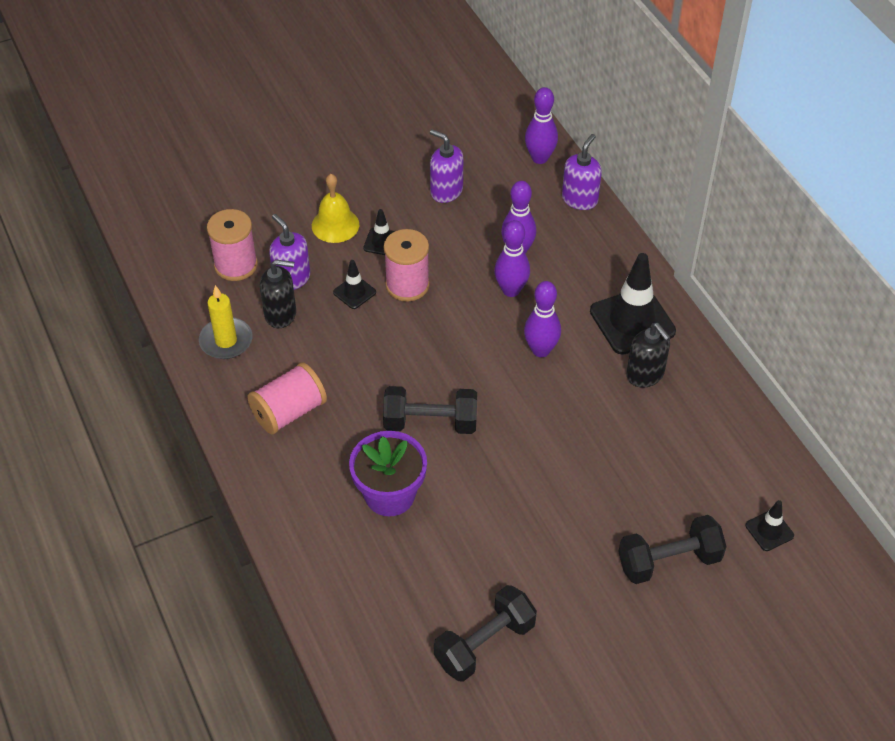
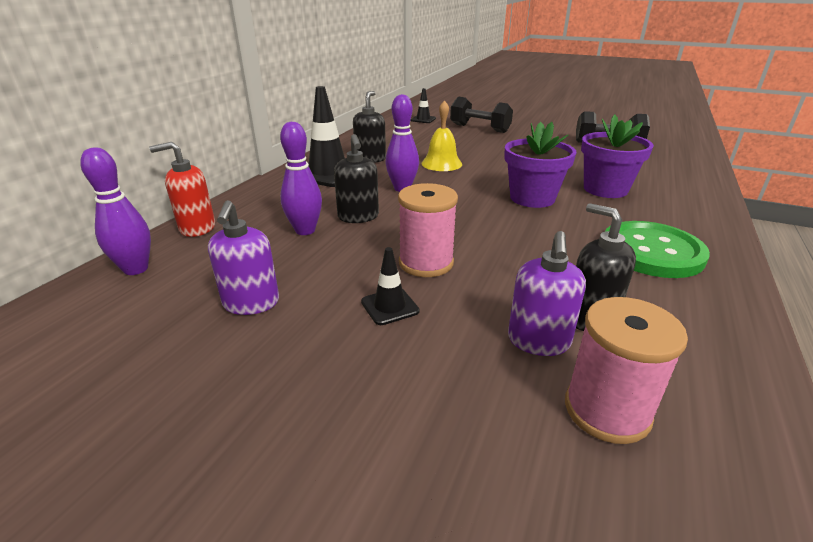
camera: 130 degrees left, 20 degrees down
yellow candle [199,285,252,359] -> none
pink spool [247,363,327,435] -> green button [605,221,710,278]
yellow bell [312,174,359,243] -> yellow bell moved to [421,100,462,171]
black traffic cone [333,260,376,309] -> none
black dumbbell [383,386,477,434] -> purple flower pot [504,122,576,208]
purple bowling pin [494,220,530,297] -> black soap dispenser [334,134,379,223]
purple soap dispenser [562,134,602,210] -> red soap dispenser [149,142,215,237]

